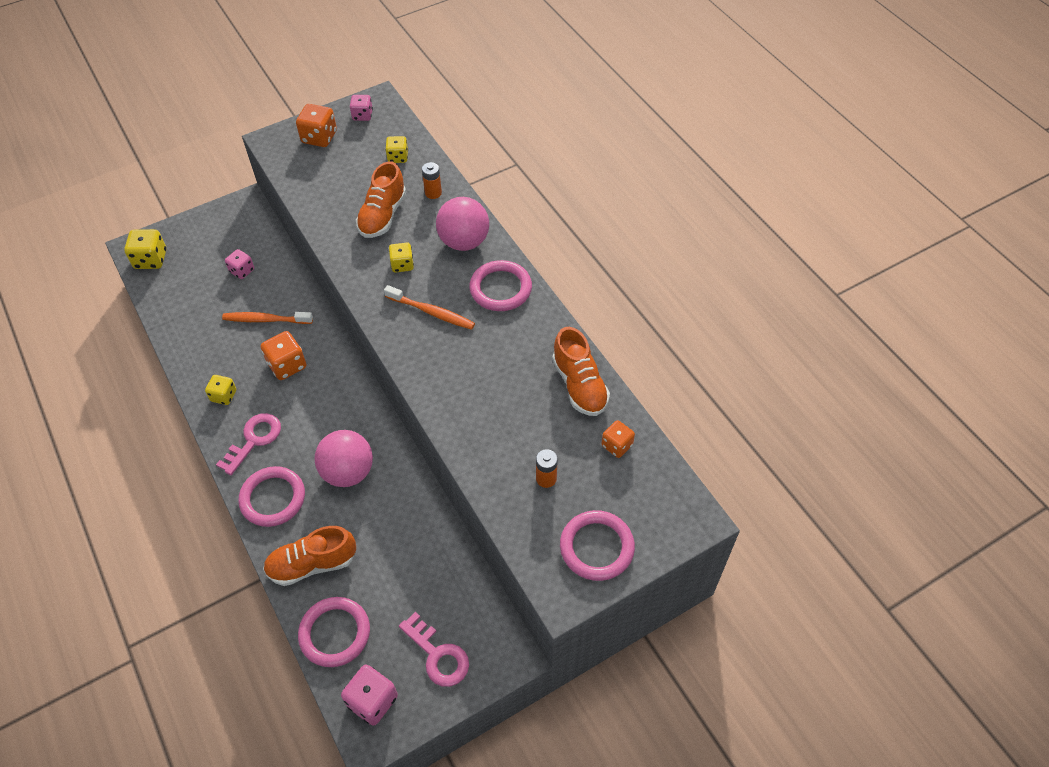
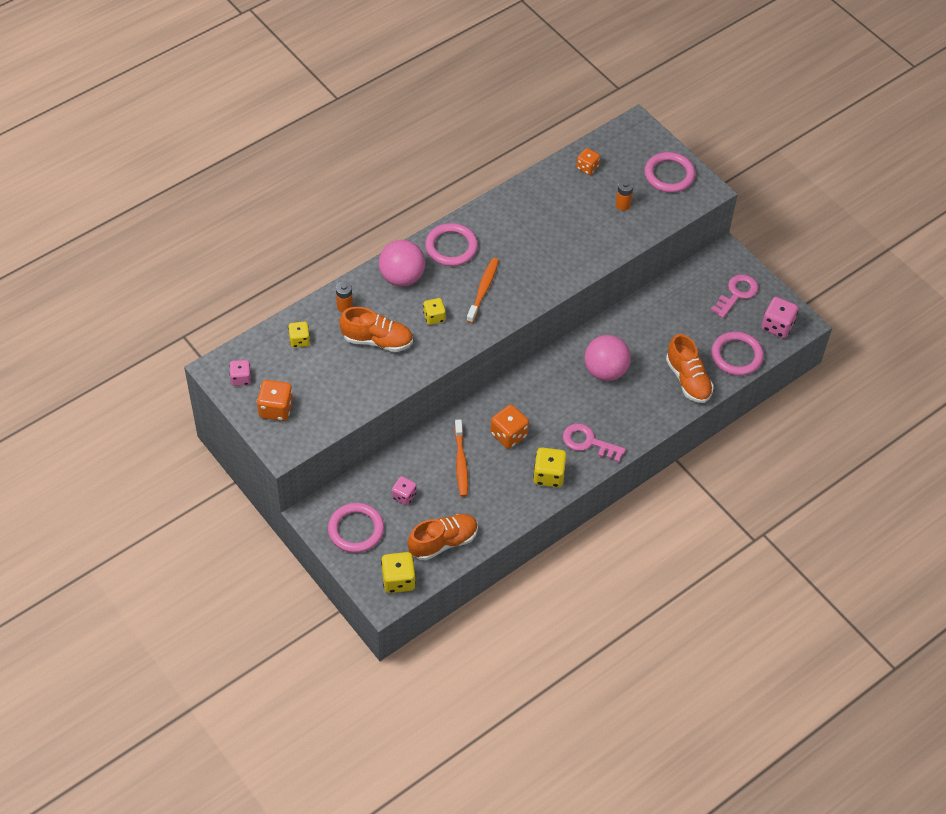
camera: 100 degrees left, 0 degrees up
yellow dice [205,375,236,405] -> yellow dice [533,447,567,487], size x1.53
pink ring [238,466,305,527] -> pink ring moved to [328,503,384,553]
orange shoe [552,327,610,416] -> orange shoe moved to [408,514,478,561]

